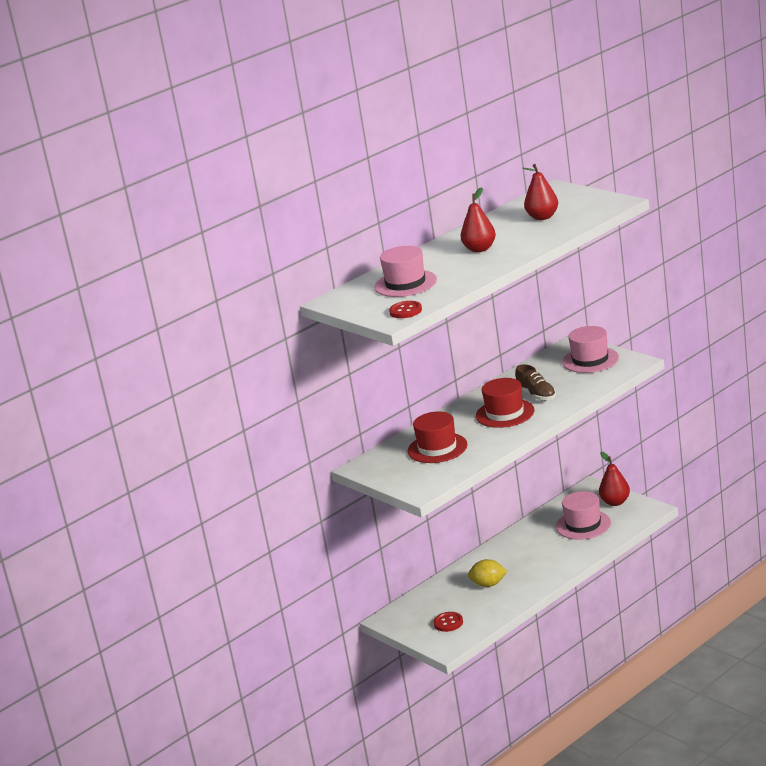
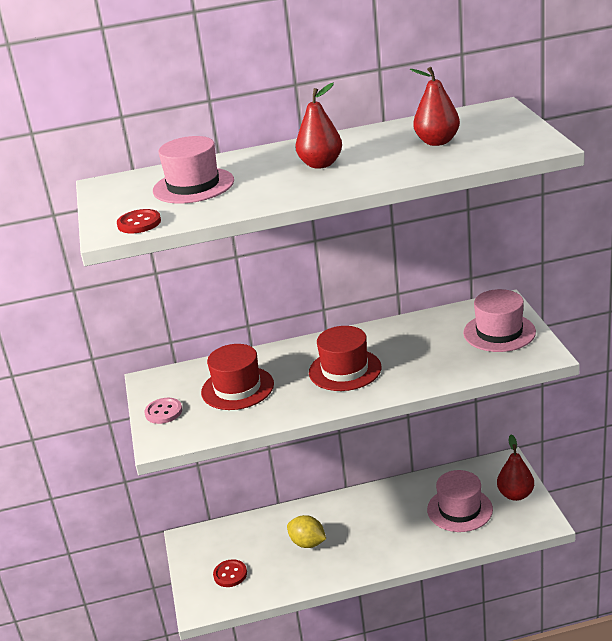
camera: 30 degrees right, 5 degrees up
brown shoe [515,364,556,401] -> none
none -> pink button [144,398,182,424]

